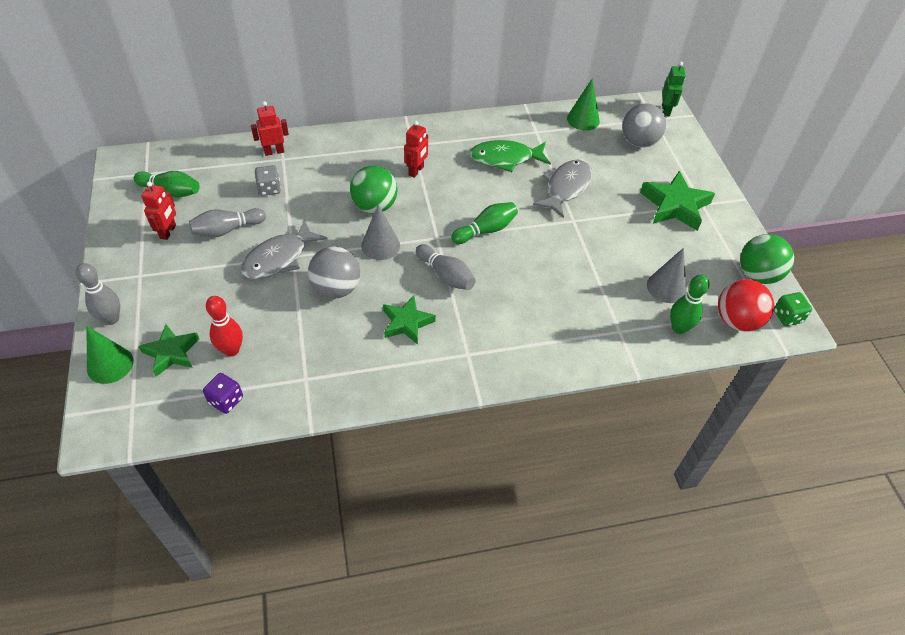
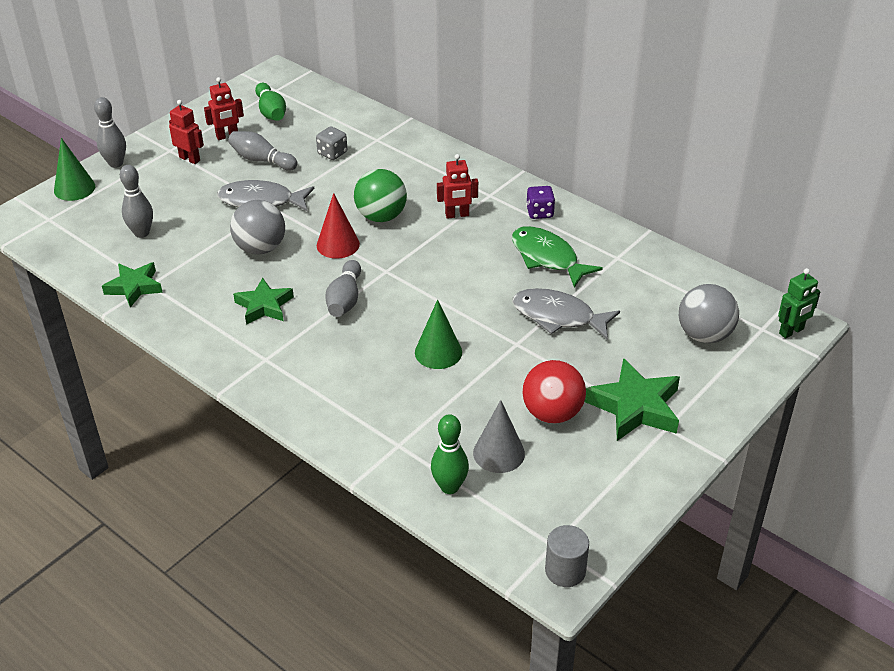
camera: 55 degrees right, 10 degrees down
green star [138,324,199,377] -> green star moved to [102,262,163,308]
purple dice [203,373,243,414] -> purple dice moved to [526,186,555,219]
red bowling pin [206,296,243,357] -> grey bowling pin [120,165,153,238]
red robot [251,101,289,156] -> red robot moved to [169,100,204,164]
grey cone [361,204,400,260] -> red cone [317,193,360,259]
green bowling pin [451,202,518,244] -> none
grey fish [533,159,592,218] -> grey fish turned 150 degrees counterclockwise [512,288,620,340]
green cone [567,78,600,131] -> green cone moved to [415,299,462,369]
red ball [718,279,774,332] -> red ball moved to [523,360,586,424]
green ball [740,234,794,284] -> none
green dice [774,292,812,326] -> grey cylinder [545,525,589,587]

